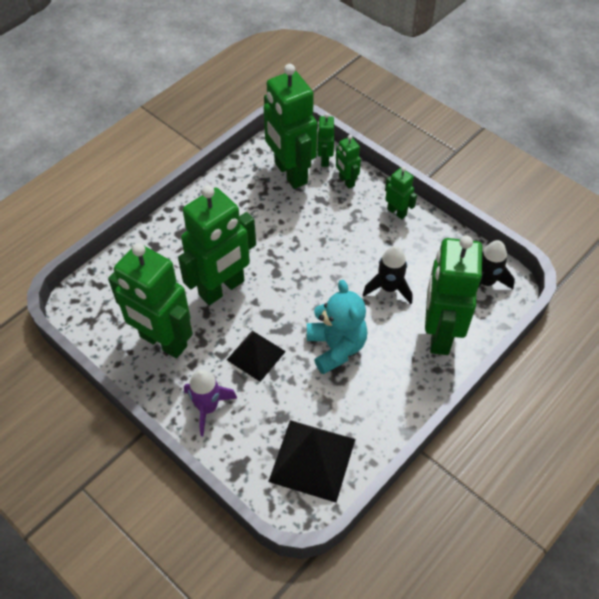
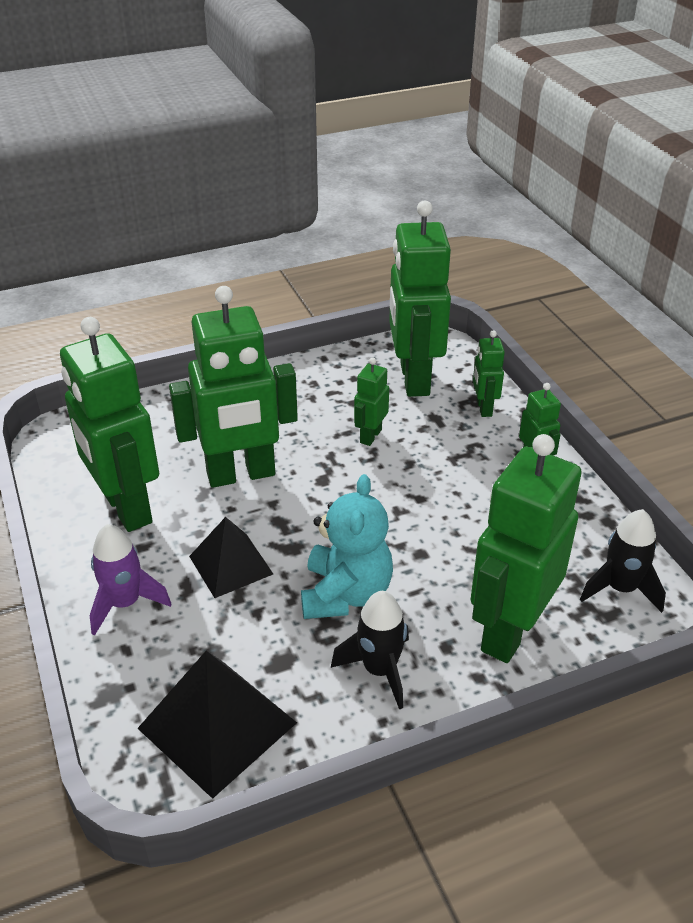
camera: 25 degrees right, 15 degrees down
green robot [317,113,334,167] -> green robot moved to [354,357,389,446]
black rocket [363,246,412,304] -> black rocket moved to [331,591,409,710]

